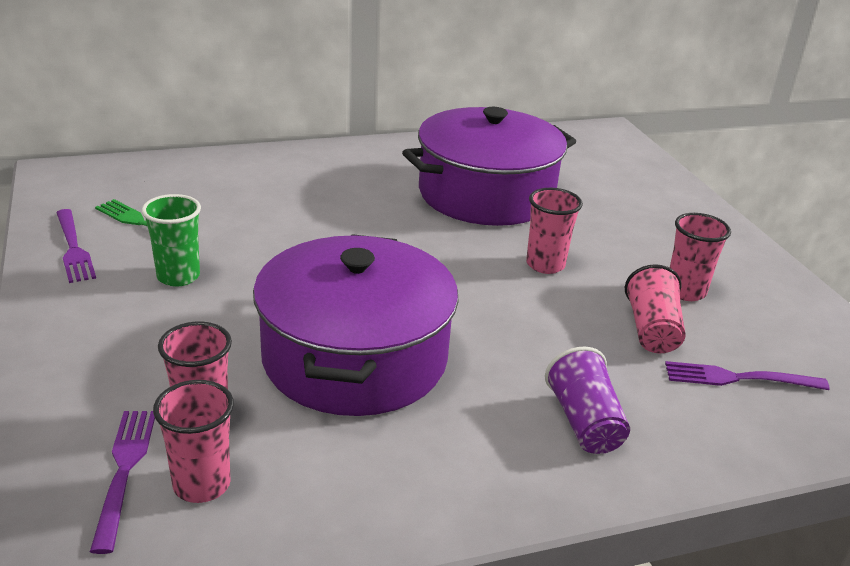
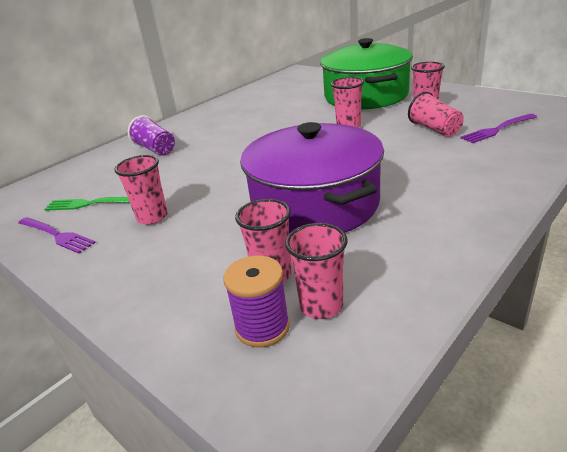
camera: 25 degrees left, 0 degrees up
purple fork [90,411,155,554] -> purple spool [224,255,290,348]
green cup [142,194,201,287] -> pink cup [114,155,168,225]
purple pot [402,107,576,226] -> none
purple cup [545,347,630,454] -> purple cup moved to [128,115,175,156]
none -> green pot [320,38,413,109]

